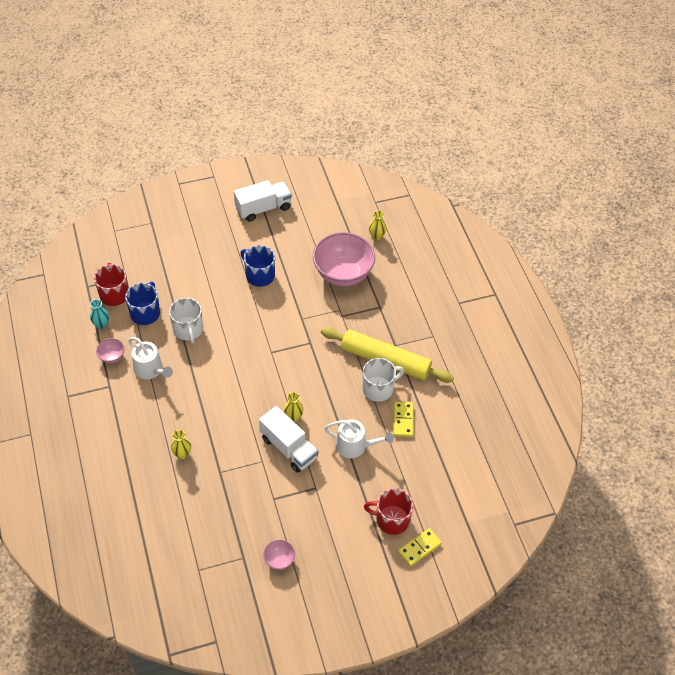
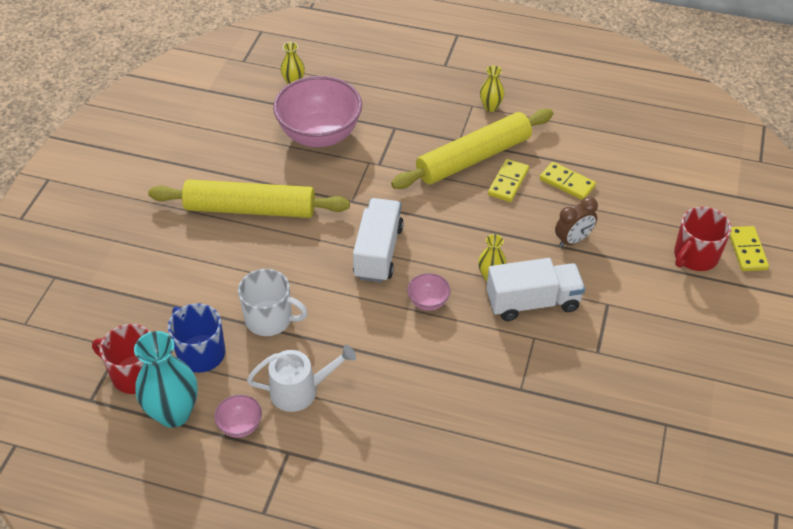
camera: 55 degrees left, 5 degrees down
turquoise vase [90,299,109,329] -> turquoise vase [134,331,198,428], size x1.91
yellow vase [171,430,191,459] -> yellow vase moved to [480,66,505,112]
white truck [234,180,292,222] -> white truck moved to [353,198,404,283]
blue mug [240,245,275,287] -> yellow rolling pin [148,180,350,218]
pink bowl [263,540,295,570] -> pink bowl moved to [407,273,450,311]
white watering can [324,419,393,458] -> brown clock [555,197,598,248]
white mug [362,358,404,402] -> yellow domino [488,159,529,202]

